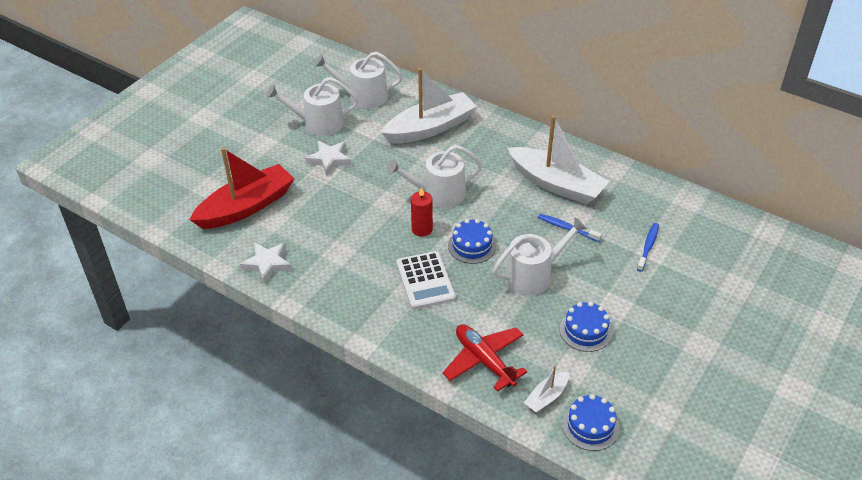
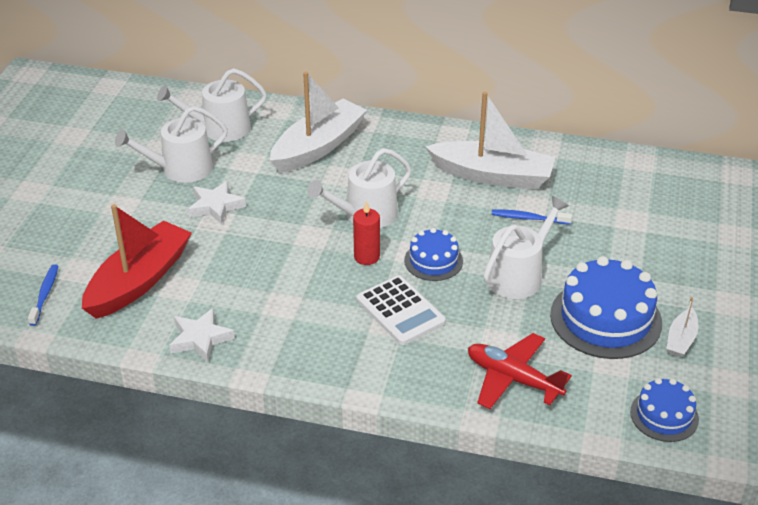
camera: 20 degrees left, 5 degrees down
white boat [524,365,569,413] -> white boat moved to [667,297,698,357]
blue cake [560,302,612,352] -> blue cake [550,256,662,359], size x1.78
blue toothbrush [637,223,659,272] -> blue toothbrush moved to [28,264,58,326]

